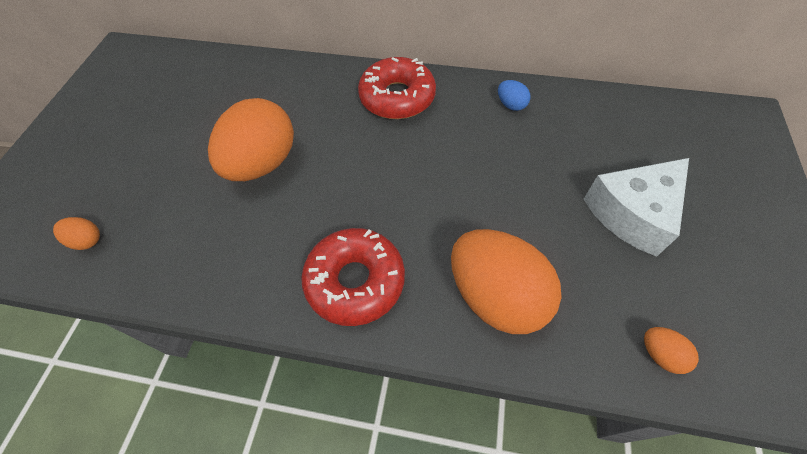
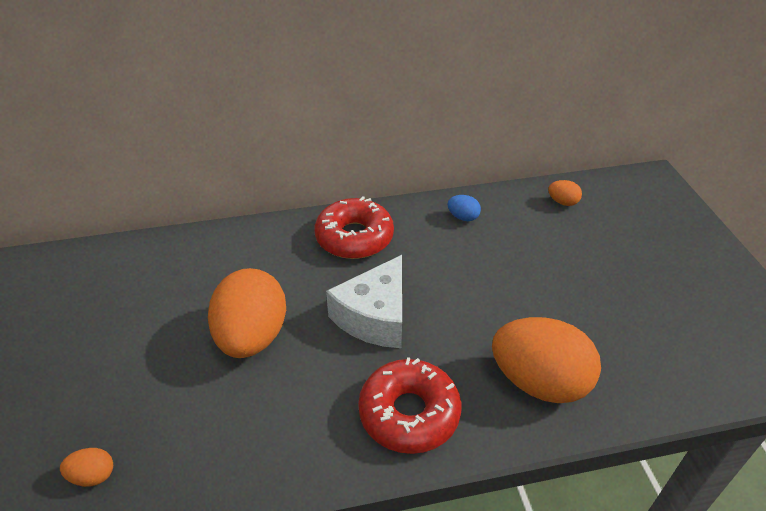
camera: 25 degrees left, 15 degrees down
white cheese [584,158,689,257] -> white cheese moved to [326,255,402,348]
orange egg [644,327,699,374] -> orange egg moved to [548,180,582,206]

